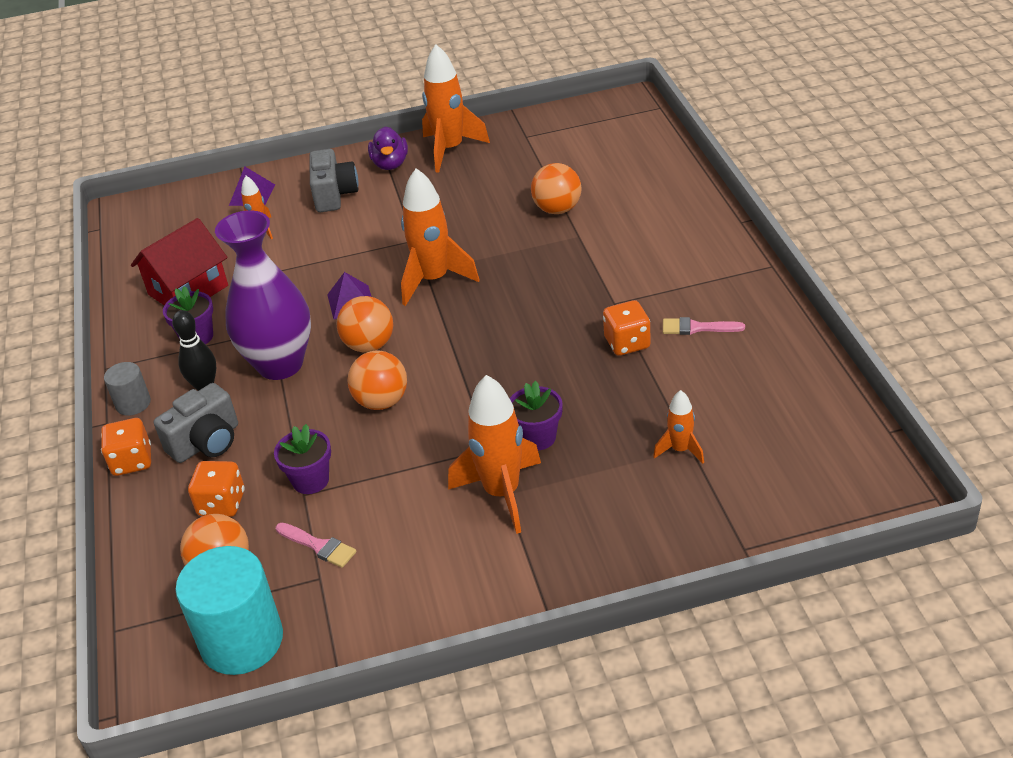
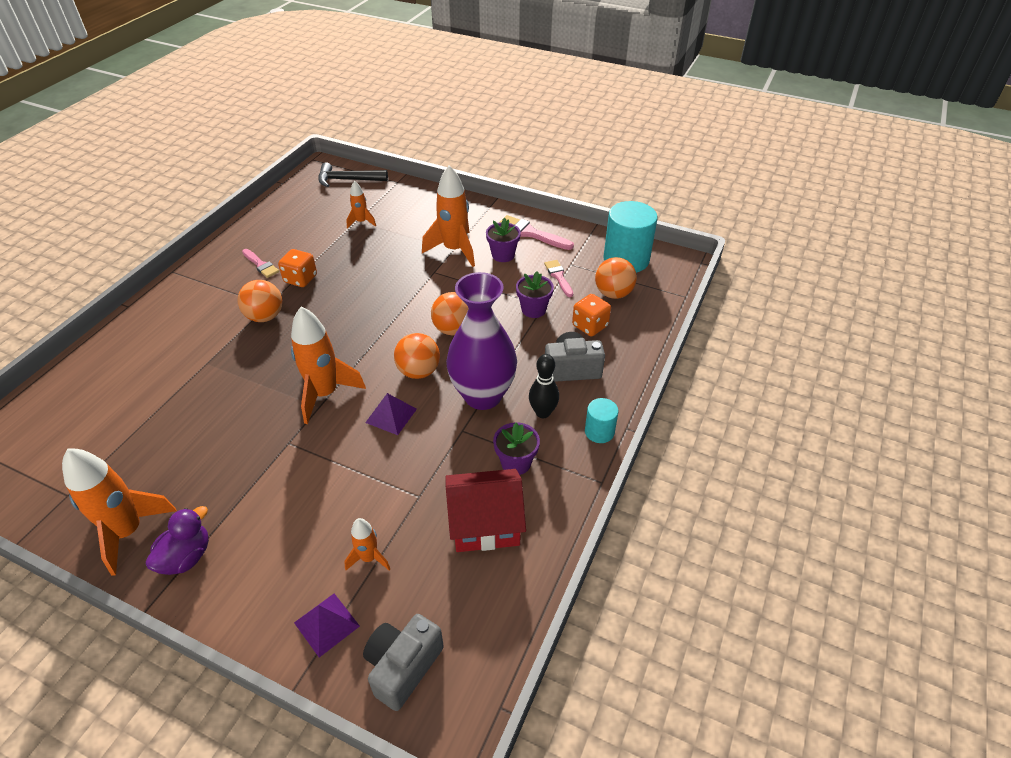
camera: 145 degrees left, 5 degrees up
orange dice [101,418,151,476] -> none
grey cylinder [104,362,151,416] -> turquoise cylinder [585,398,619,443]
grey camera [309,149,359,212] -> grey camera moved to [363,614,444,711]
purple flower pot [509,381,563,450] -> purple flower pot moved to [486,218,521,262]
orange ball [531,163,582,214] -> orange ball moved to [238,280,282,322]
none -> black hammer [318,162,388,187]
none -> pink brush [499,215,574,250]

